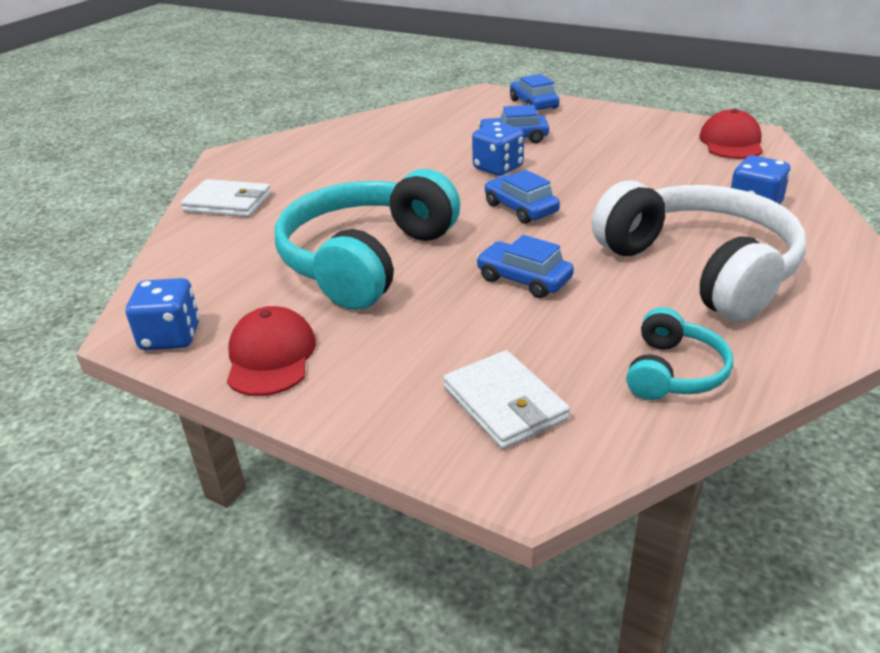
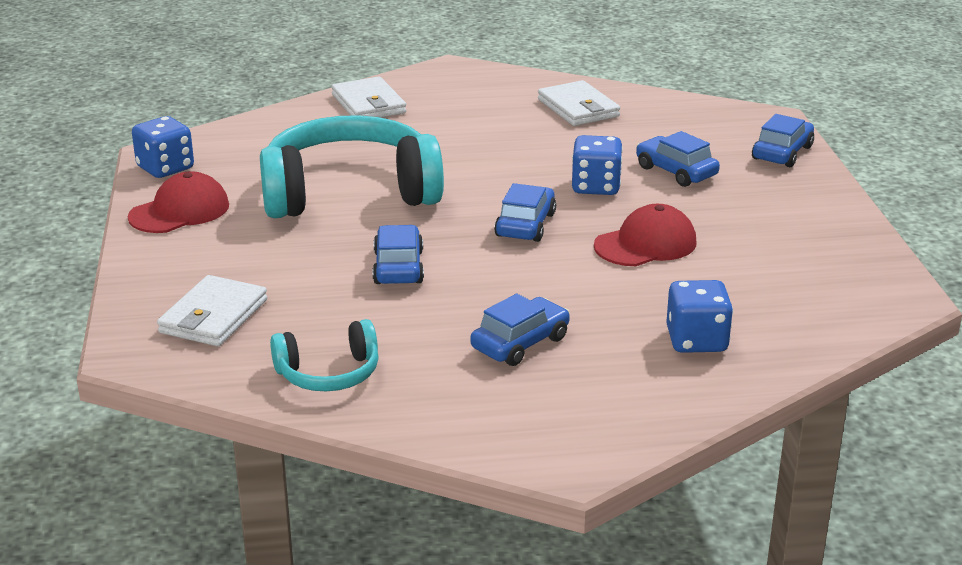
camera: 50 degrees right, 5 degrees down
white headphones [592,180,806,322] -> blue car [470,294,570,366]
red cap [699,109,763,159] -> red cap moved to [594,204,696,266]
none -> white wallet [538,80,620,126]

